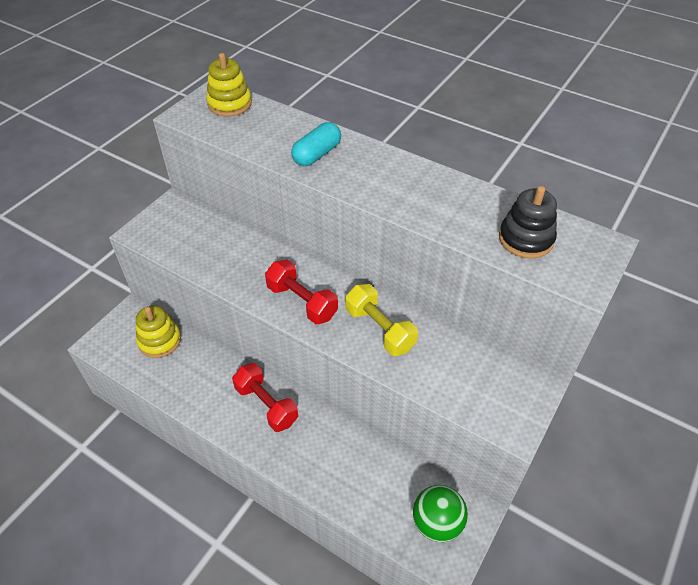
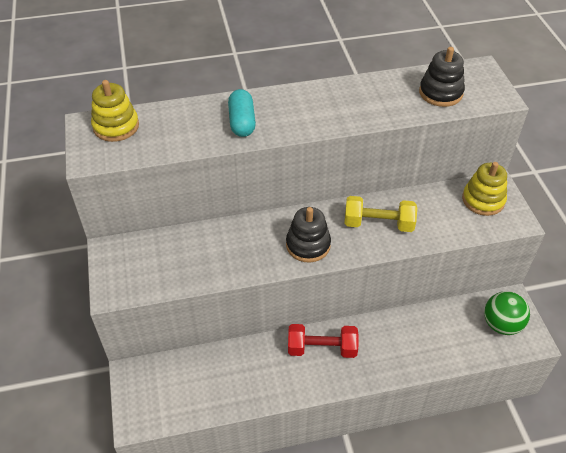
camera: 45 degrees left, 0 degrees up
yellow stacking toy [136,305,181,358] -> yellow stacking toy moved to [462,162,507,216]
red dumbbell [265,260,338,324] -> black stacking toy [286,207,331,263]

